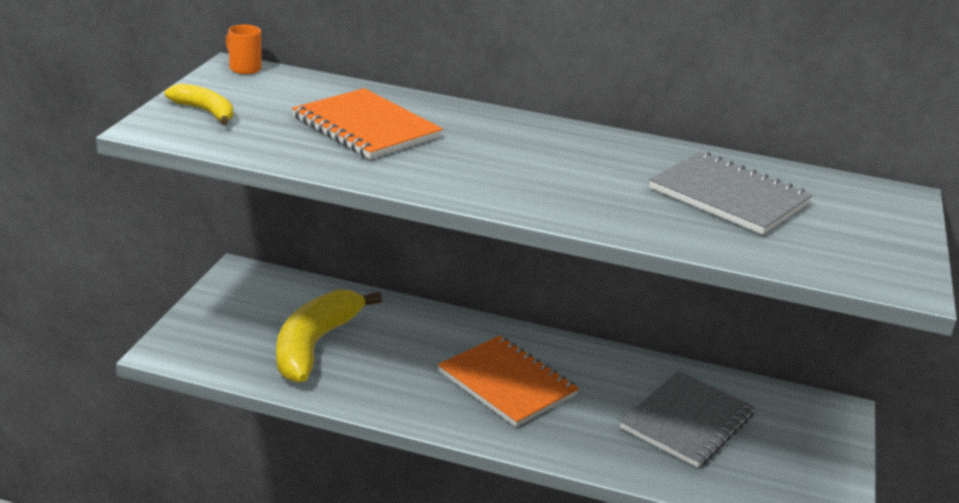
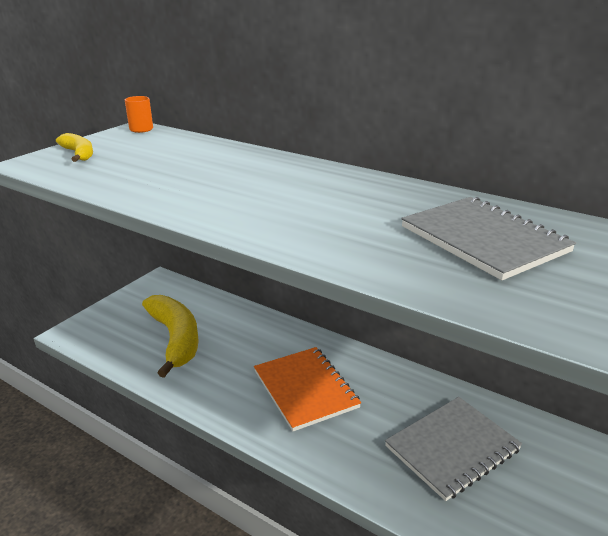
camera: 20 degrees right, 0 degrees up
yellow banana [276,290,382,382] -> yellow banana turned 120 degrees clockwise [142,295,199,378]
orange notebook [292,88,443,159] -> none

